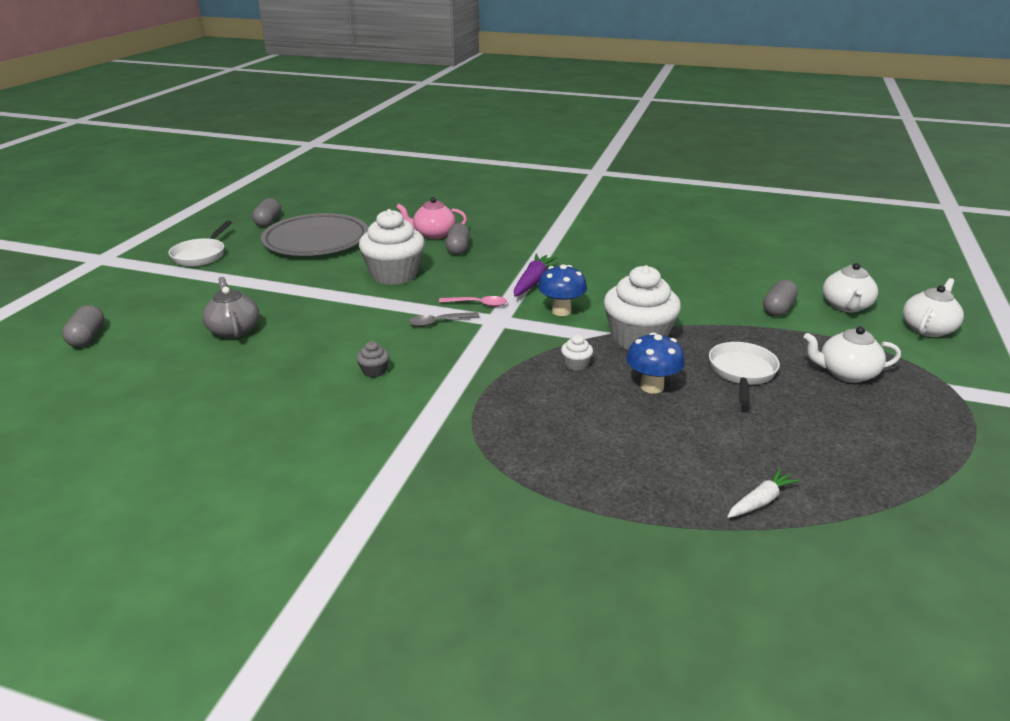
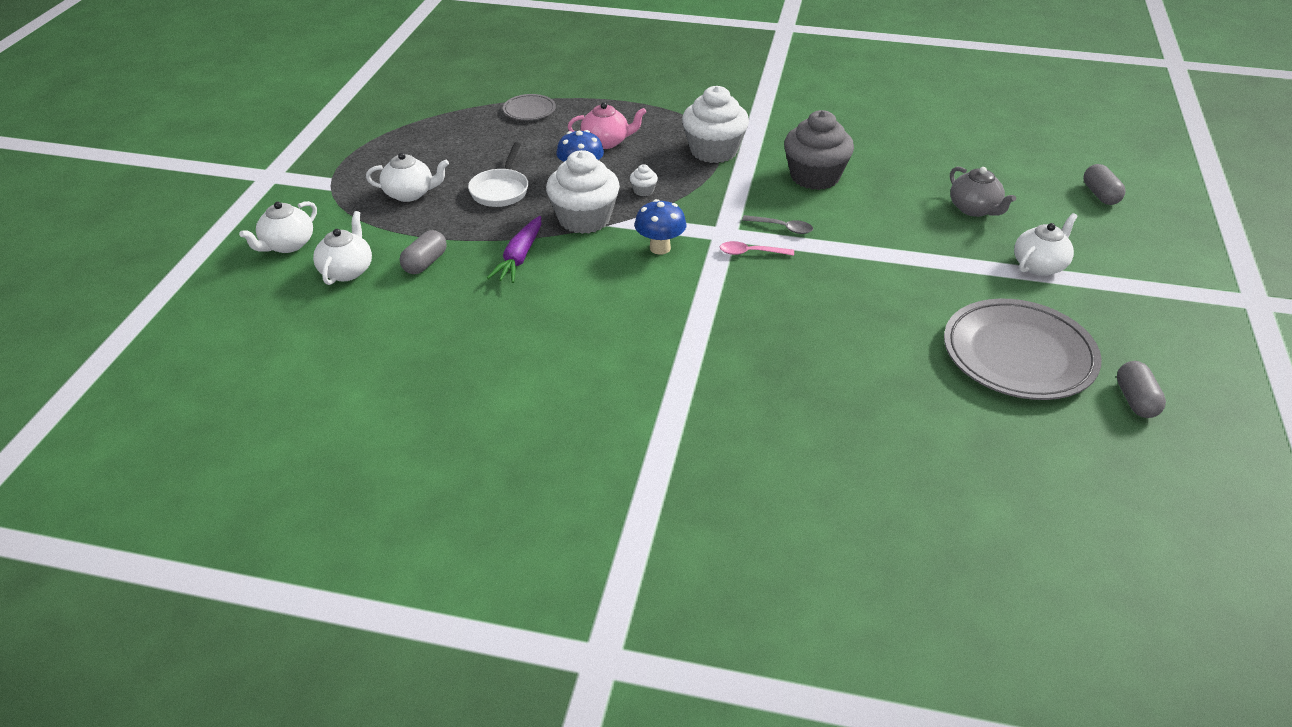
camera: 175 degrees right, 10 degrees up
white pan [168,220,232,267] -> none
grey cupcake [356,341,389,378] -> grey cupcake [784,110,854,190], size x2.48
white cupcake [359,209,425,285] -> white cupcake moved to [682,86,749,163]
pink teapot [396,197,467,239] -> pink teapot moved to [568,102,646,149]
grey spoon [409,312,479,327] -> grey spoon turned 45 degrees clockwise [742,215,813,234]
grey capsule [445,223,470,255] -> none
purple carrot [514,253,558,297] -> purple carrot moved to [487,216,541,283]
white carrot [727,468,800,518] -> grey plate [503,94,556,120]
none -> white teapot [1014,213,1077,276]

